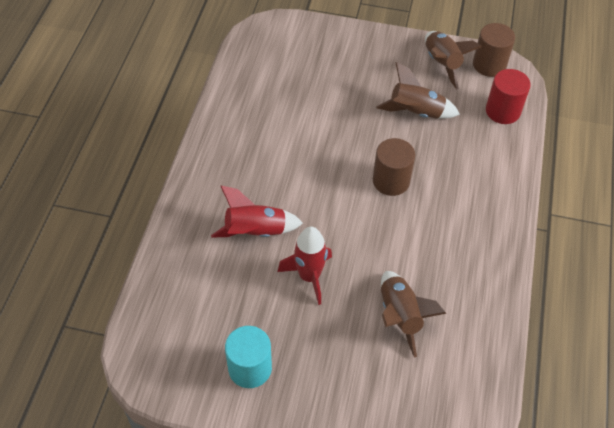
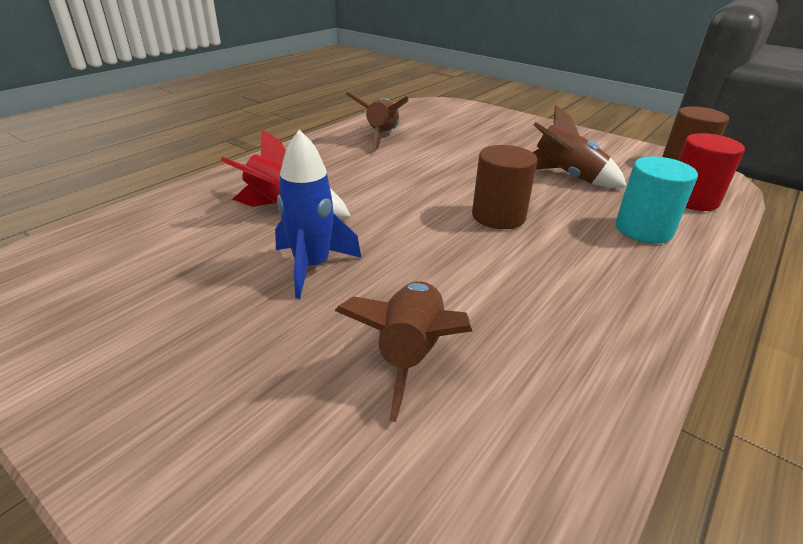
camera: 25 degrees right, 20 degrees down
turquoise cylinder [225,326,272,388] -> turquoise cylinder moved to [616,157,698,244]
red rocket [278,226,332,305] -> blue rocket [275,129,361,299]
brown rocket [425,31,482,90] -> brown rocket moved to [346,92,408,151]

